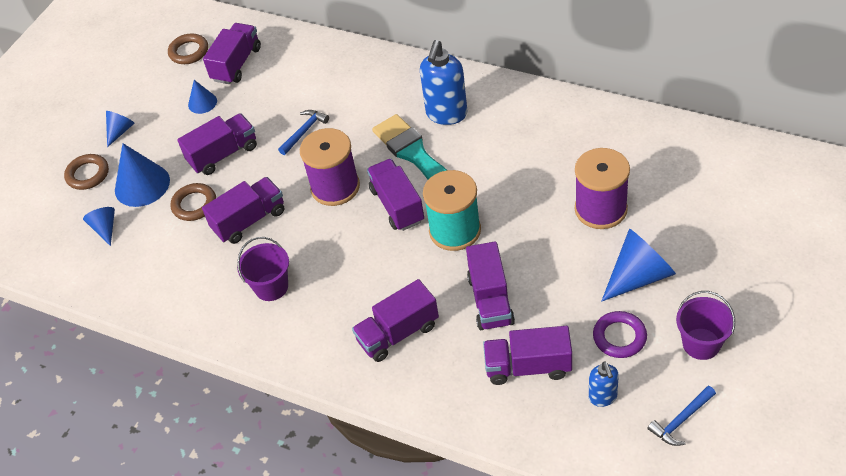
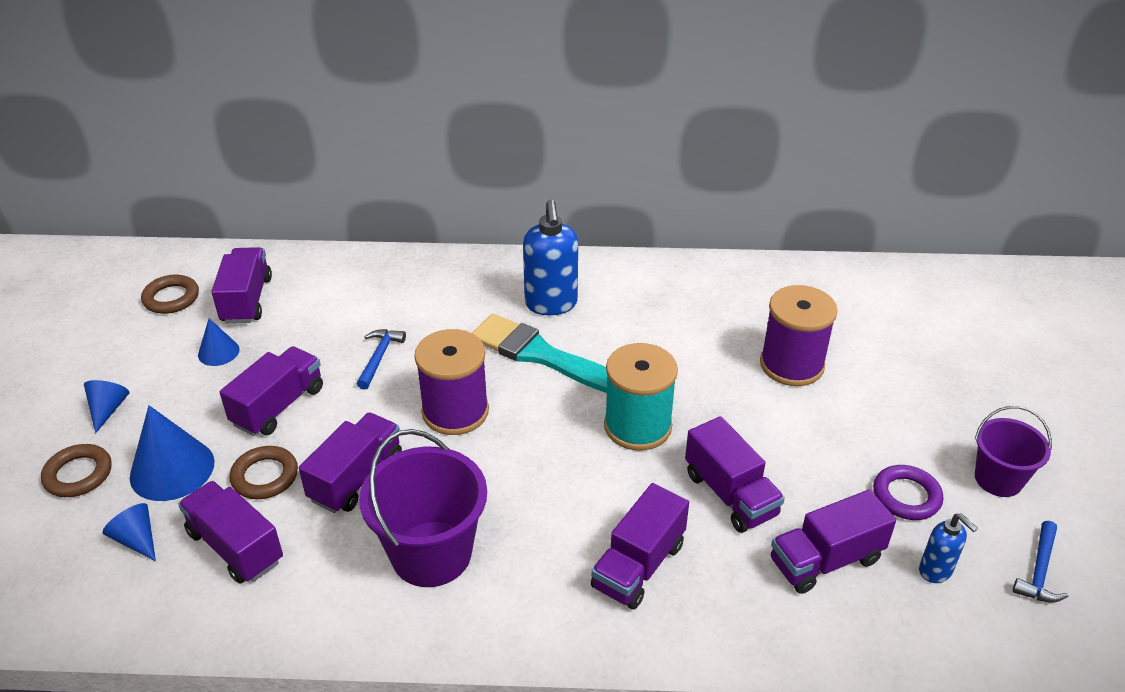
camera: 30 degrees left, 10 degrees down
purple bucket [237,237,289,301] -> purple bucket [359,429,487,587], size x1.64
purple truck [367,159,424,231] -> purple truck moved to [178,481,283,584]
blue cone [602,229,676,301] -> none

